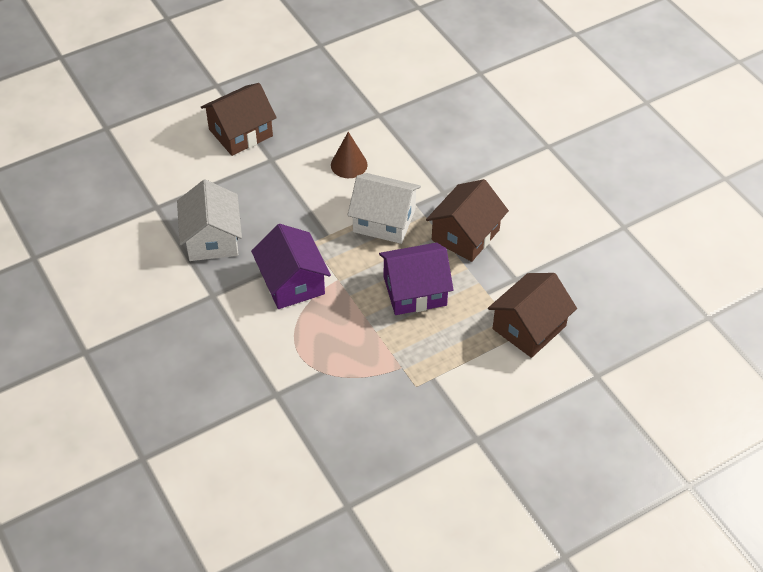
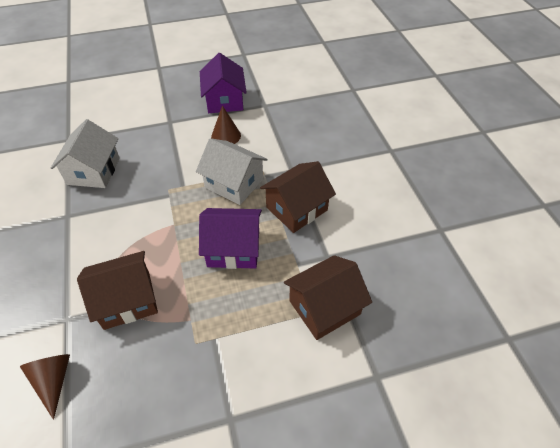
camera: 15 degrees right, 0 degrees up
brown house [201,83,277,156] -> brown house moved to [77,251,158,330]
purple house [251,224,331,309] -> purple house moved to [200,53,247,113]
none -> brown cone [20,354,70,420]

